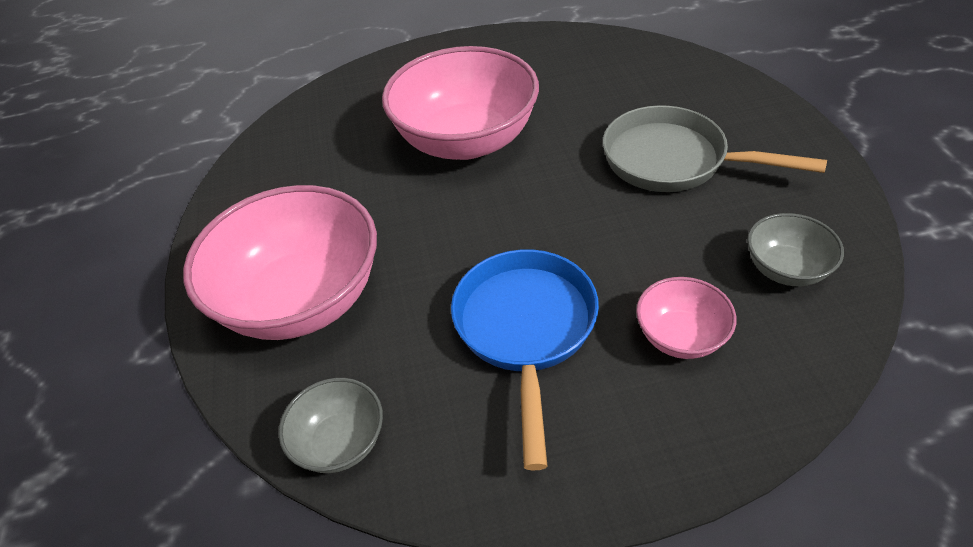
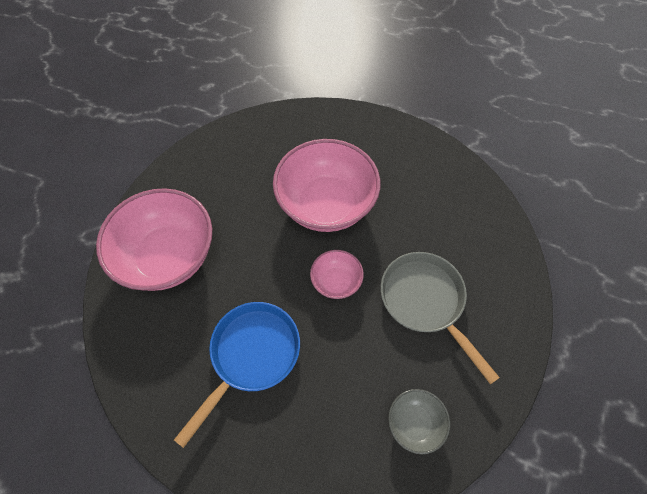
camera: 30 degrees right, 15 degrees up
grey bowl [278,378,383,473] -> none
pink bowl [636,277,736,359] -> pink bowl moved to [310,250,364,299]

